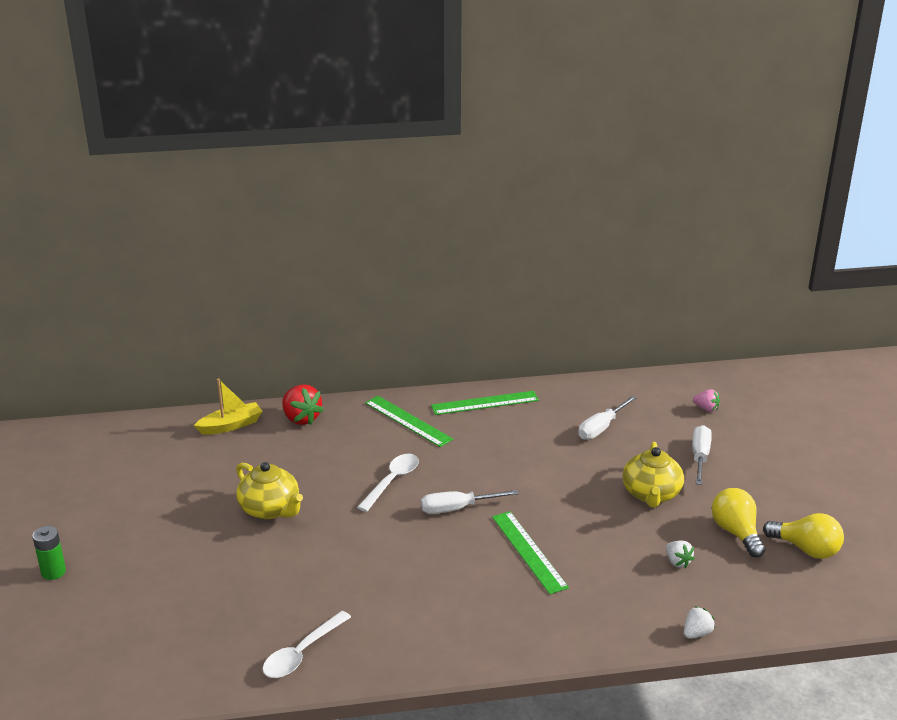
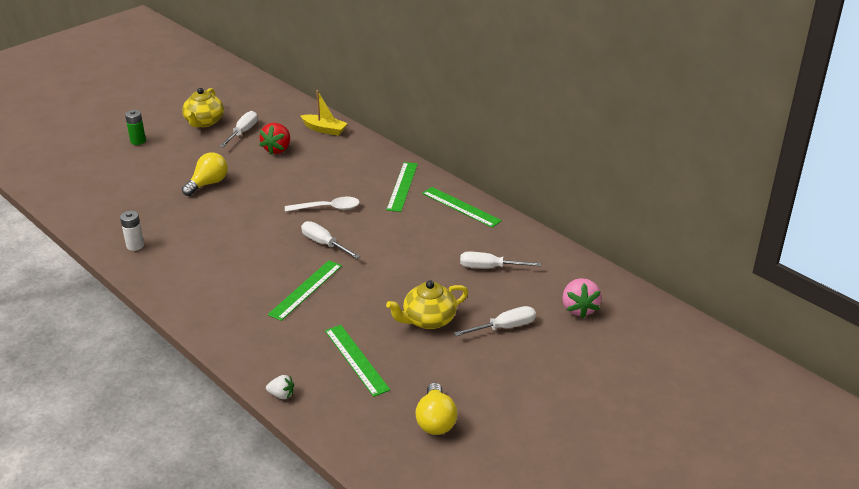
camera: 55 degrees right, 5 degrees up
yellow teapot [236,462,303,519] -> yellow teapot moved to [182,88,224,127]
white spoon [263,611,351,678] -> white battery [120,211,144,251]
red strawberry [282,384,324,425] -> red strawberry moved to [260,123,290,155]
white strawberry [666,540,695,568] -> green ruler [325,325,390,397]
pink strawberry [693,389,720,412] -> pink strawberry [562,278,602,318], size x1.75
yellow light bulb [711,488,765,557] -> yellow light bulb moved to [182,152,228,196]
none -> white screwdriver [220,111,258,147]

